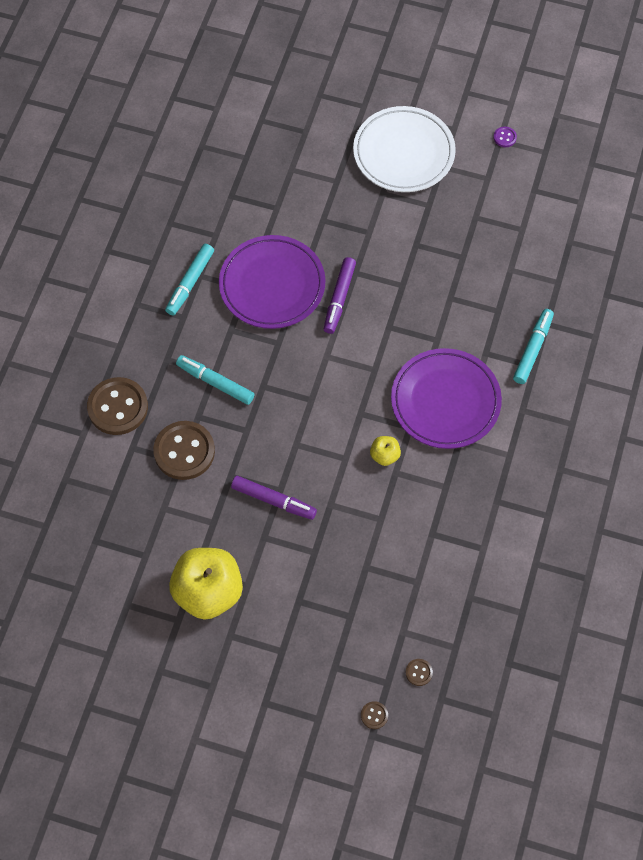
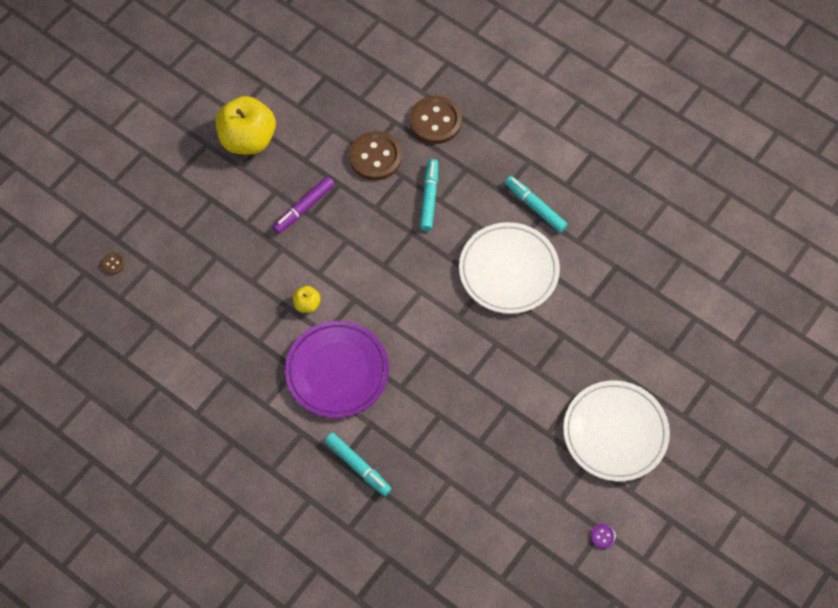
camera: 110 degrees right, 0 degrees up
turquoise marker [176,355,254,405] -> turquoise marker turned 45 degrees counterclockwise [420,159,438,231]
purple plate [219,235,326,329] -> white plate [459,222,560,314]
purple marker [324,257,356,334] -> none
brown button [361,701,388,729] -> none

